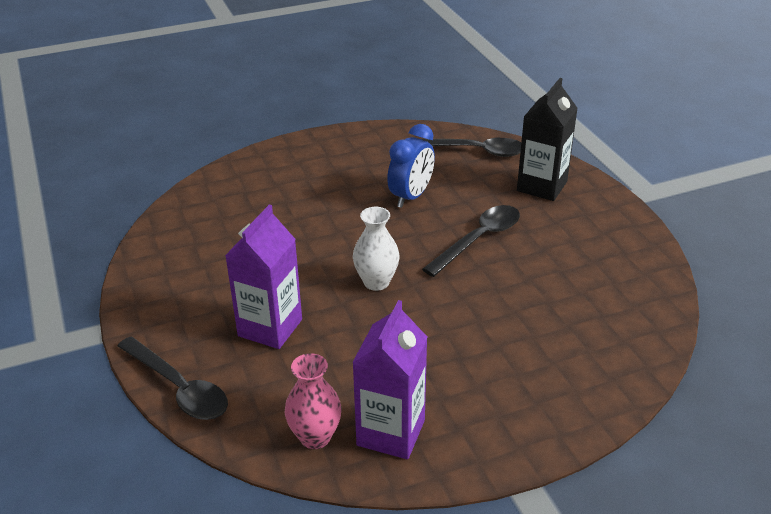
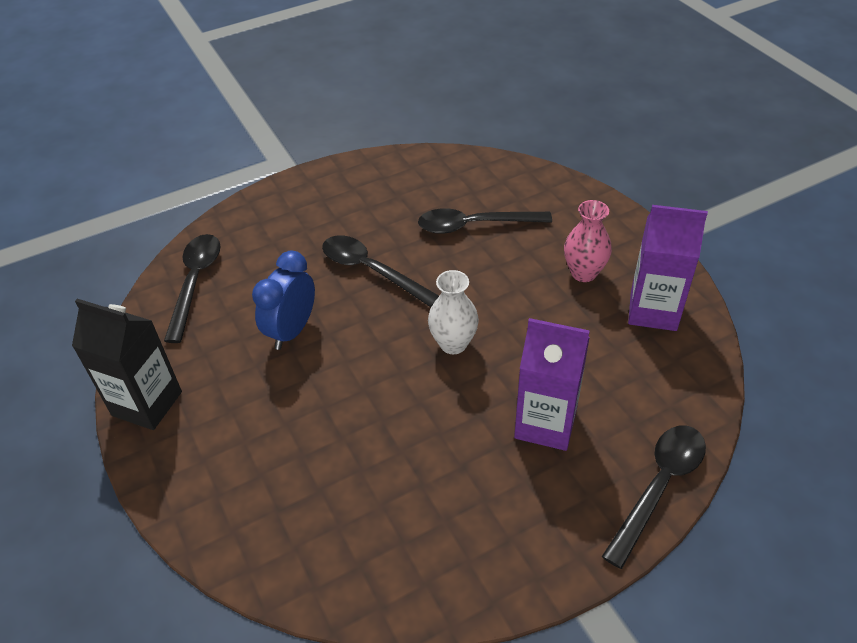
camera: 95 degrees left, 10 degrees up
pink vase [285,353,342,449] -> pink vase moved to [564,200,612,282]
blue clock [387,124,435,208] -> blue clock turned 90 degrees counterclockwise [252,251,315,350]
black carton [517,78,578,201] -> black carton moved to [72,299,182,430]
none -> black spoon [418,208,552,234]

